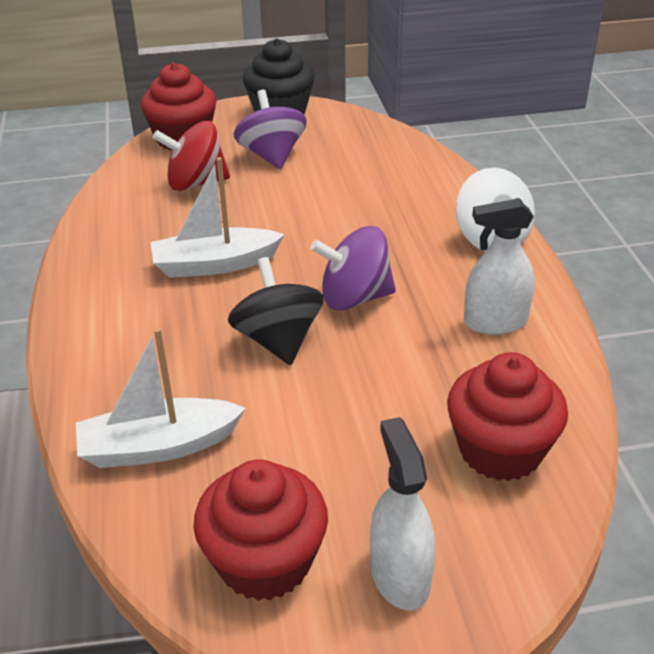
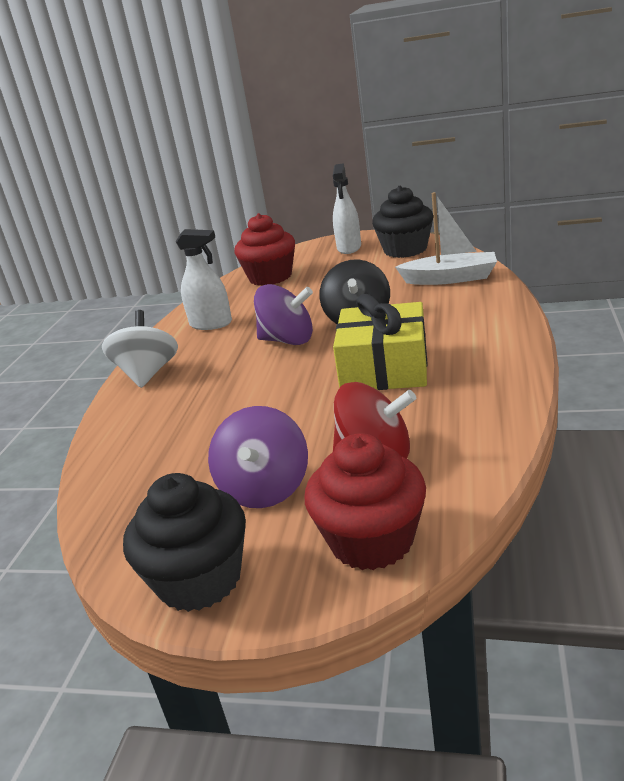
camera: 155 degrees left, 10 degrees down
white boat [151,157,285,278] -> yellow gift [333,294,427,390]
red cupcake [193,459,328,601] -> black cupcake [372,186,433,258]

